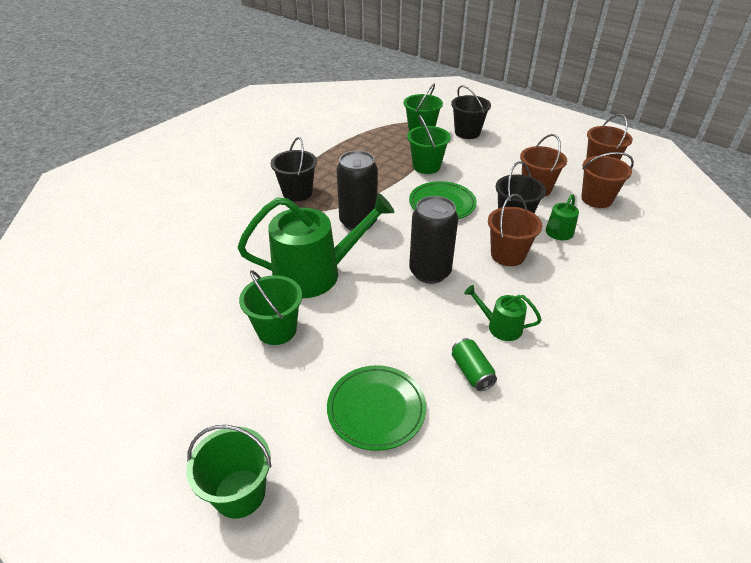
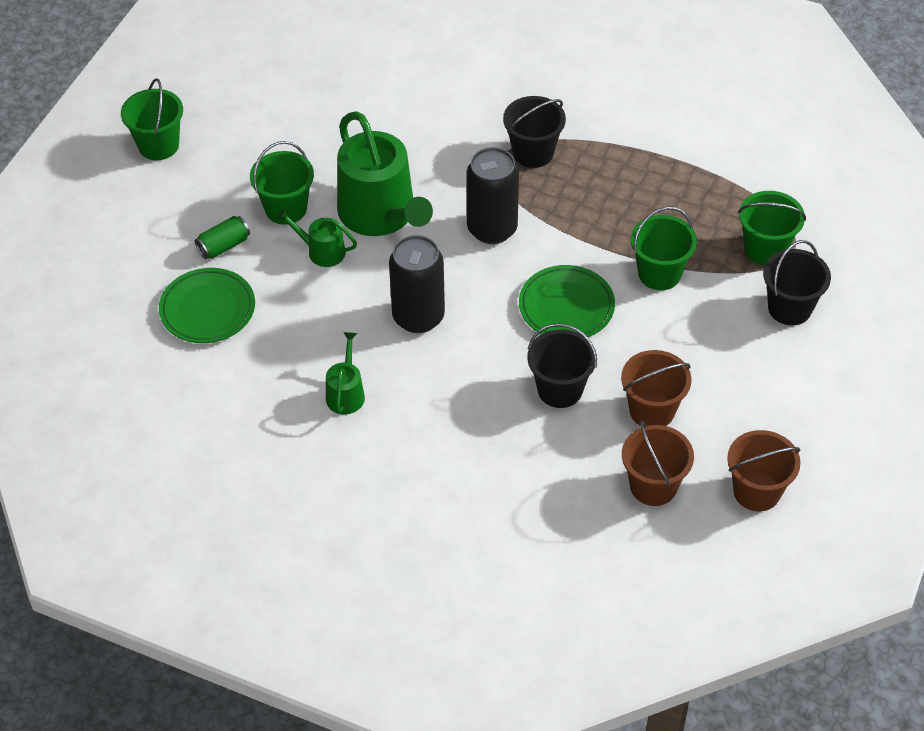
camera: 75 degrees right, 10 degrees up
green bucket [186,425,271,519] -> green bucket moved to [121,78,183,160]
green can [452,338,497,391] -> green can moved to [195,216,250,259]
brown bucket [488,194,542,266] -> none
green watering can [546,194,579,240] -> green watering can moved to [277,209,357,267]

